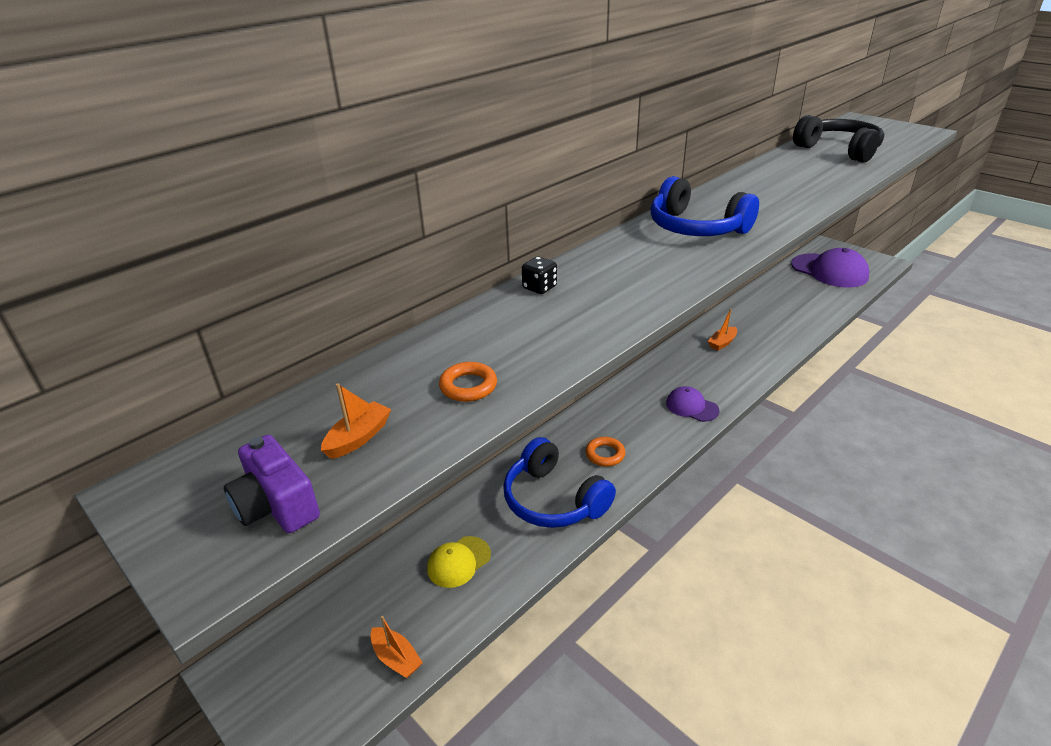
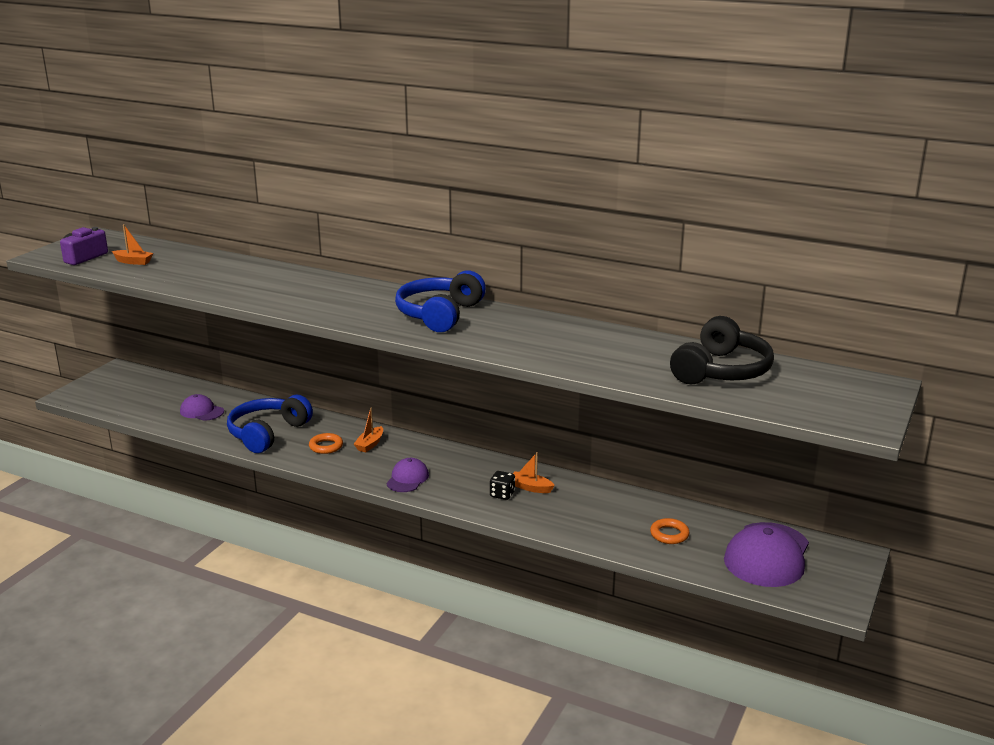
camera: 70 degrees right, 10 degrees down
orange boat [371,616,423,678] -> orange boat moved to [354,407,383,452]
yellow cap [427,536,491,588] -> purple cap [180,394,224,421]
orange ring [439,362,497,402] -> orange ring moved to [650,518,690,544]
black dice [522,257,557,294] -> black dice moved to [490,471,515,500]

